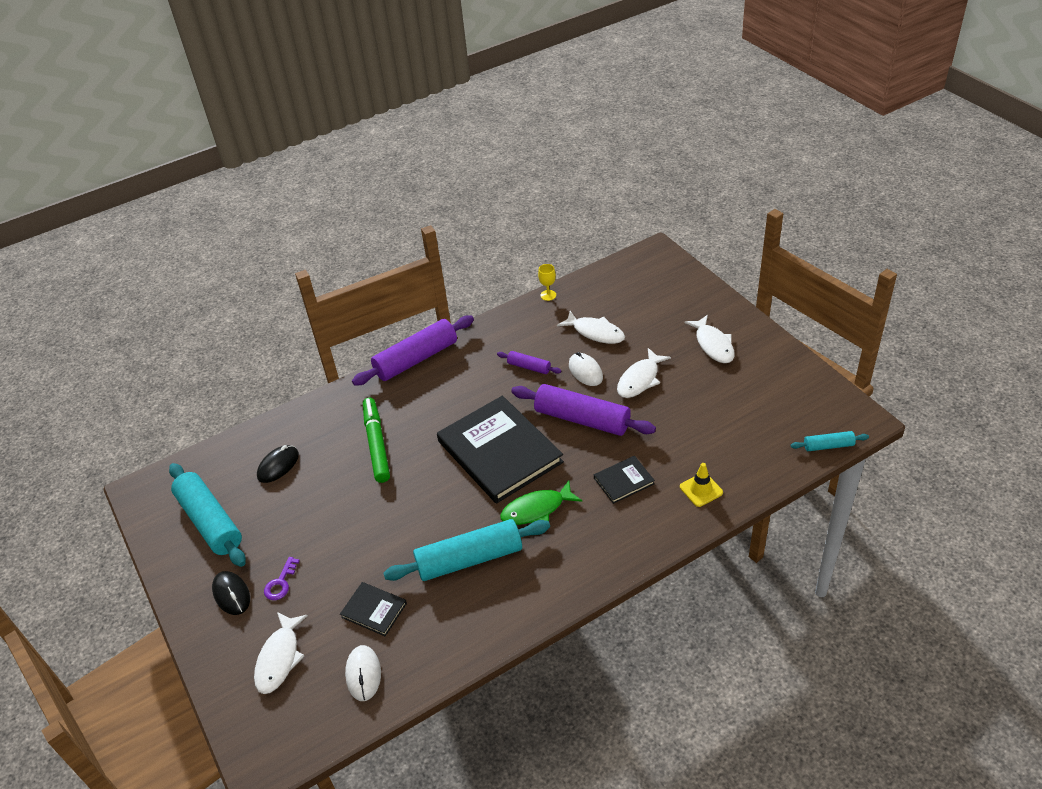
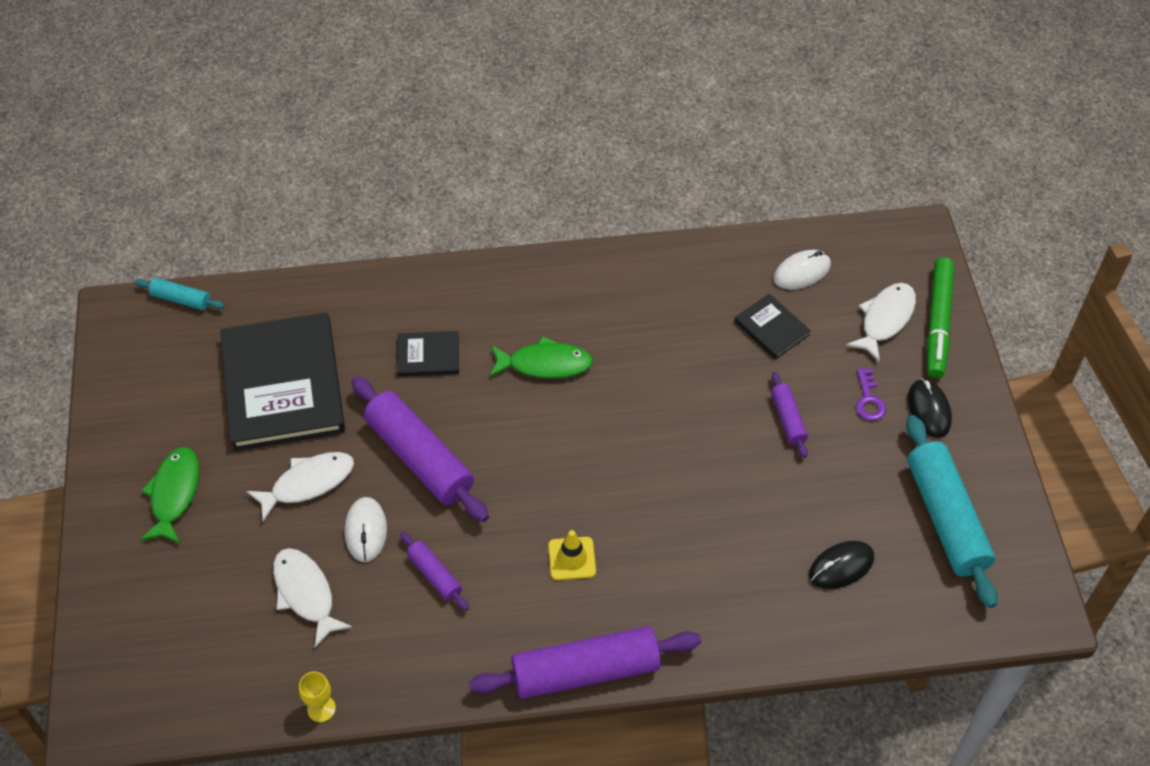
camera: 160 degrees left, 10 degrees up
purple key [264,557,300,600] -> purple key turned 135 degrees clockwise [856,368,887,421]
white mouse [345,645,381,701] -> white mouse turned 45 degrees clockwise [774,250,831,290]
green marker [363,397,390,483] -> green marker moved to [927,257,954,378]
turquoise rolling pin [384,519,550,581] -> none
black book [437,396,564,504] -> black book moved to [220,312,345,451]
yellow traffic cone [680,463,723,507] -> yellow traffic cone moved to [548,530,596,580]
white fish [684,315,735,363] -> green fish [140,447,199,544]
none -> purple rolling pin [771,372,808,458]

